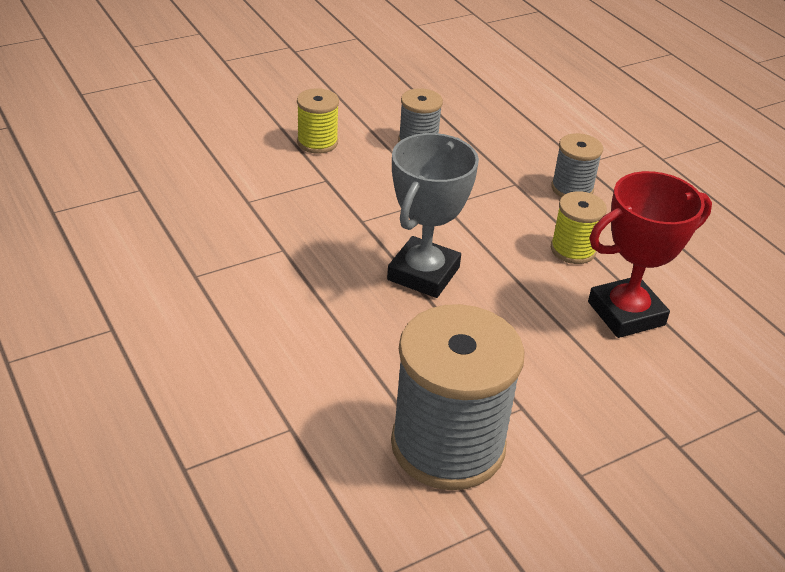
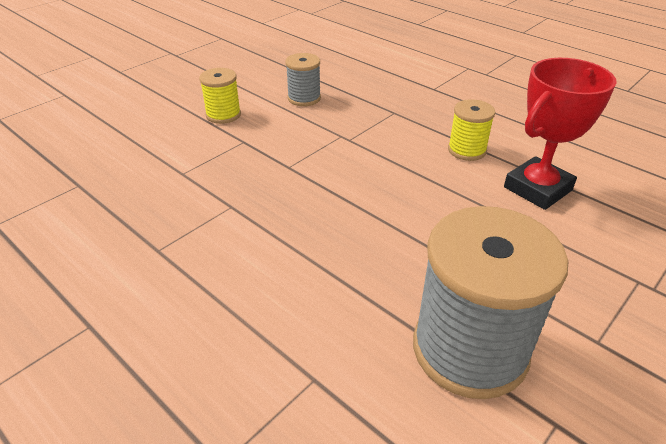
camera: 15 degrees left, 0 degrees up
grey trophy [387,133,479,298] -> none
grey spool [551,133,603,197] -> none

